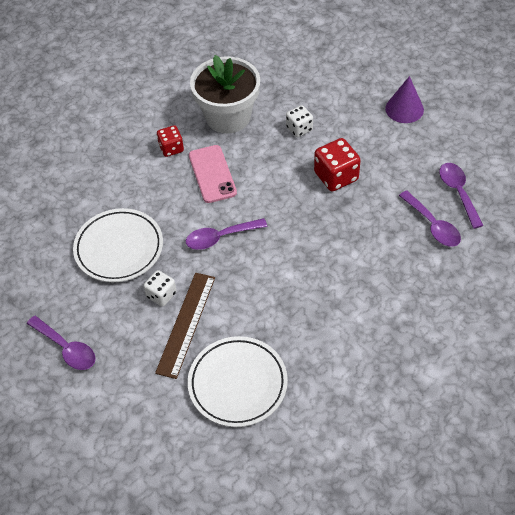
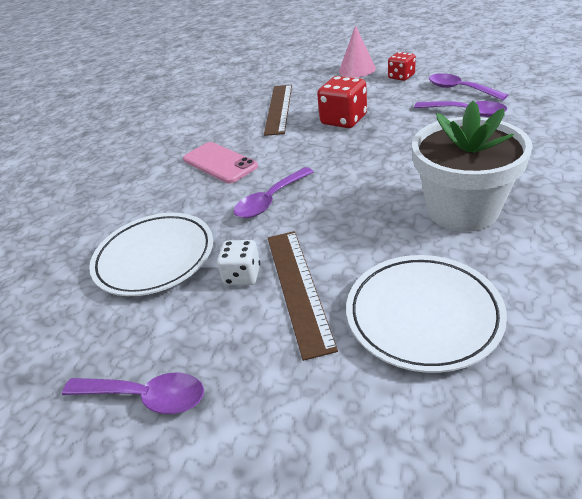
camera: 25 degrees left, 15 degrees down
red dice [157,125,184,157] -> red dice moved to [388,52,416,81]
white flower pot [190,55,260,134] -> white flower pot moved to [412,101,533,232]
white dice [286,105,313,137] -> brown ruler [264,84,292,136]
purple cone [385,76,424,123] -> pink cone [339,25,376,77]

